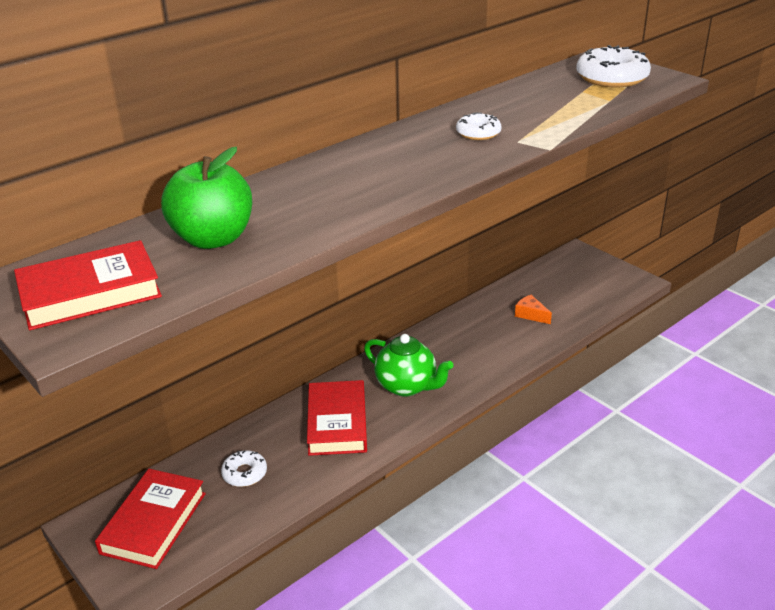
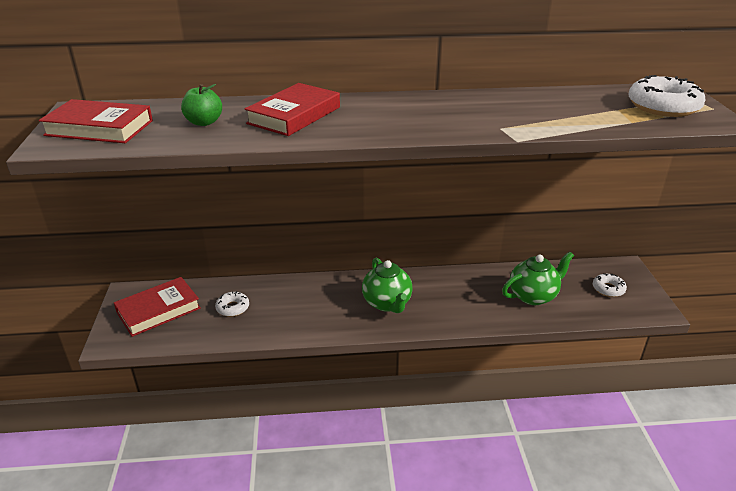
camera: 35 degrees right, 0 degrees up
green apple [161,147,252,249] -> green apple [181,84,222,126], size x0.60
red book [307,380,367,456] -> red book moved to [245,83,340,136]
white donut [456,112,502,140] -> white donut moved to [593,273,627,297]
orange cheese [515,295,552,324] -> green teapot [502,251,574,305]

